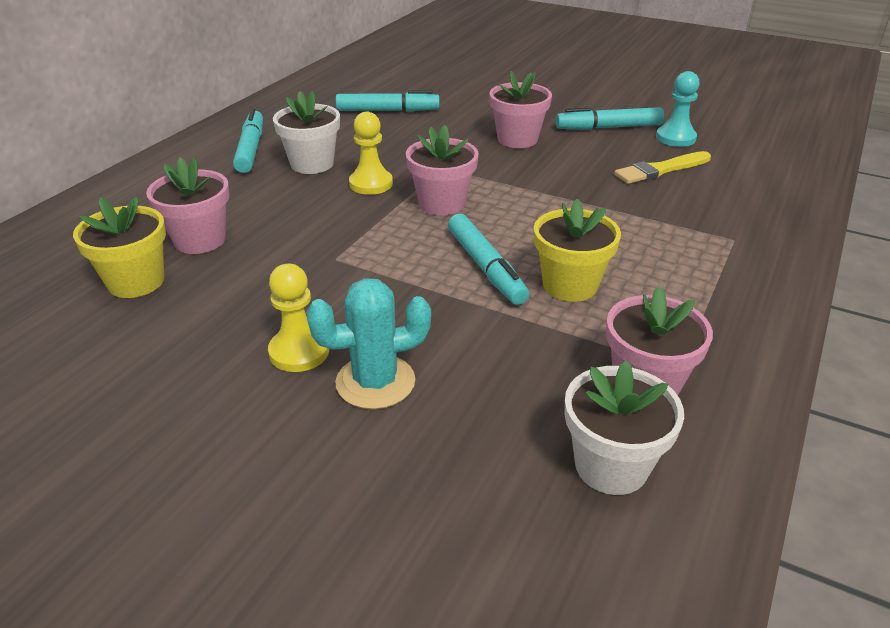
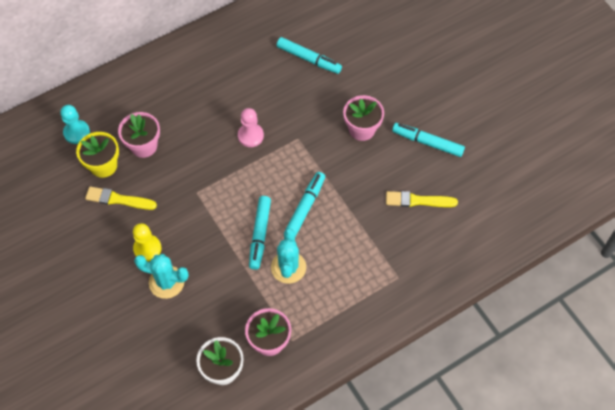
camera: 30 degrees right, 25 degrees up
turquoise marker [233,108,263,173] -> turquoise marker moved to [284,172,325,237]
white flower pot [273,91,340,174] -> none
yellow pawn [349,112,393,195] -> pink pawn [238,108,264,147]
pink flower pot [406,125,479,215] -> none
yellow flower pot [534,199,621,302] -> turquoise cactus [271,229,306,284]
turquoise pawn [656,71,700,147] -> turquoise pawn moved to [60,105,90,144]
none -> yellow brush [85,186,157,210]

